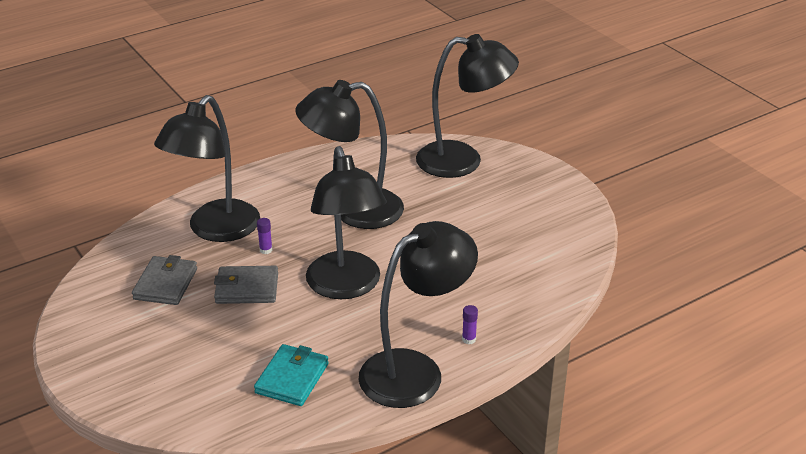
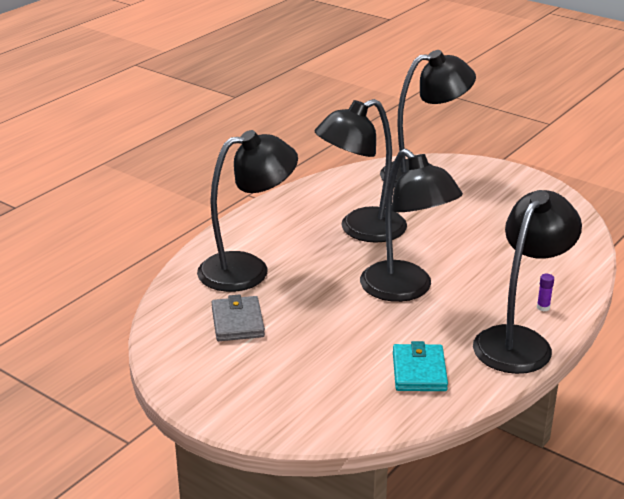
camera: 20 degrees left, 5 degrees down
black lamp [154,95,260,242] -> black lamp turned 120 degrees counterclockwise [197,130,298,292]
grey wallet [214,266,278,304] -> none
purple glue stick [257,218,272,254] -> none

